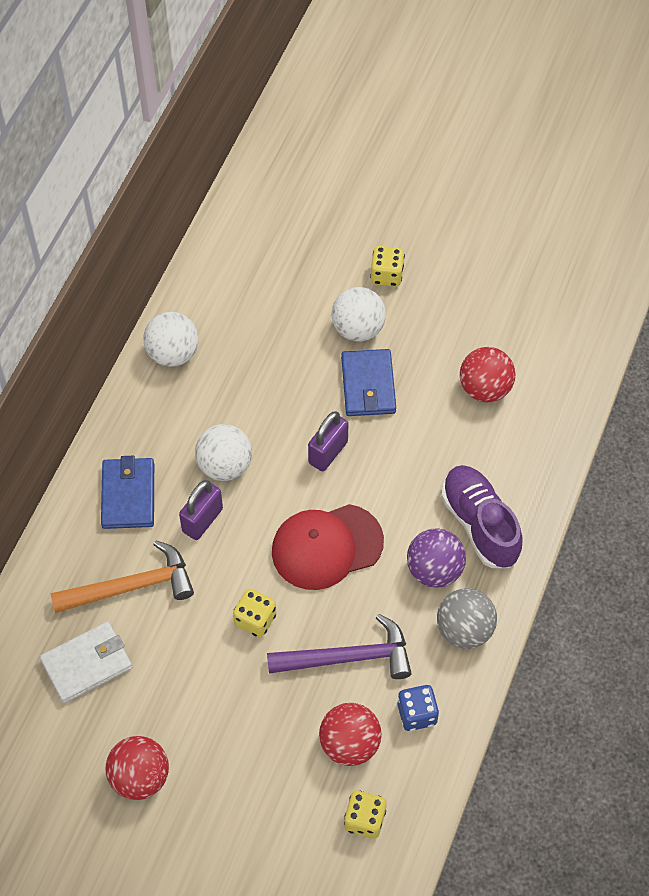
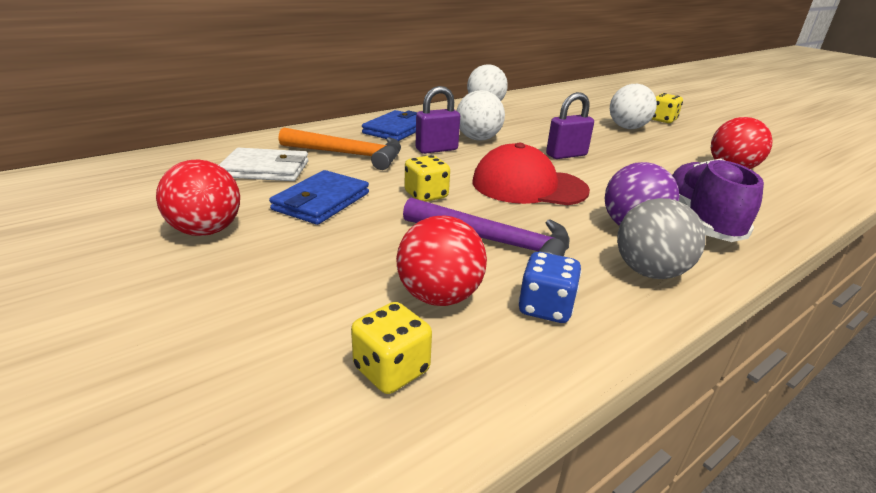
camera: 30 degrees right, 30 degrees down
blue wallet [341,349,396,416] -> blue wallet moved to [269,170,369,225]

